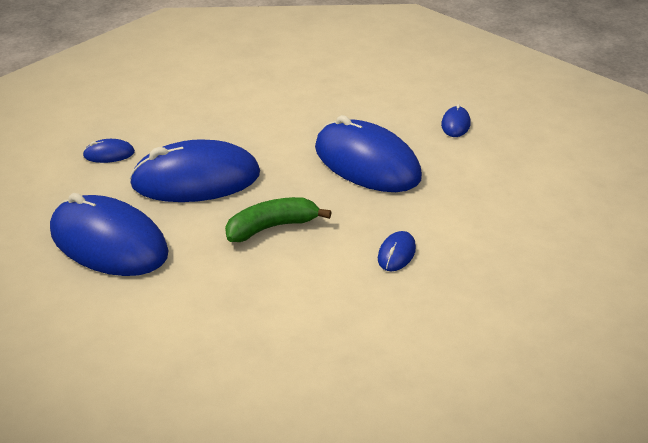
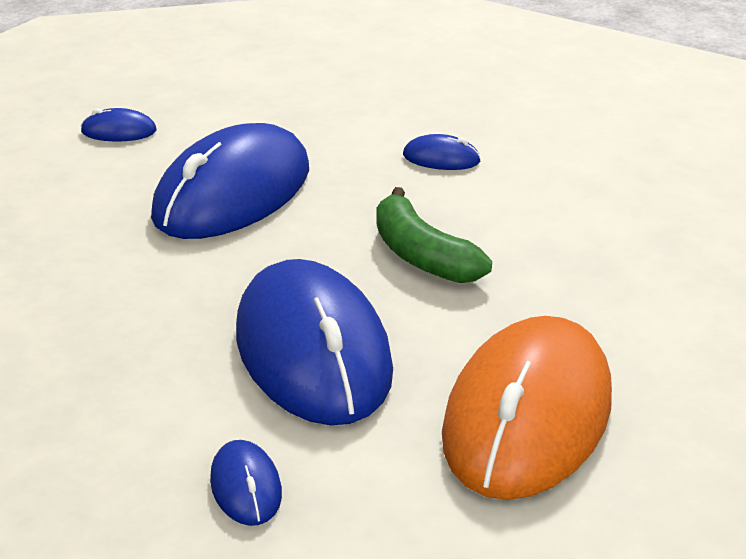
camera: 100 degrees left, 5 degrees down
blue mouse [50,193,169,276] -> orange mouse [442,316,612,500]

